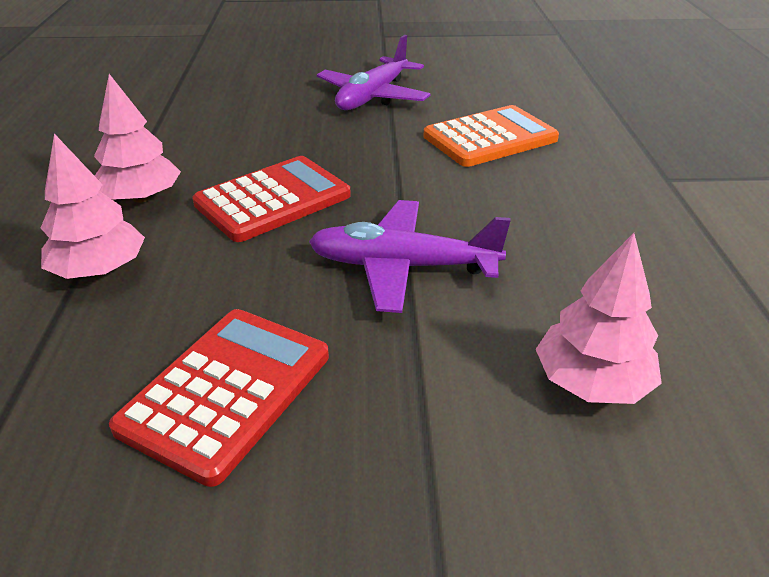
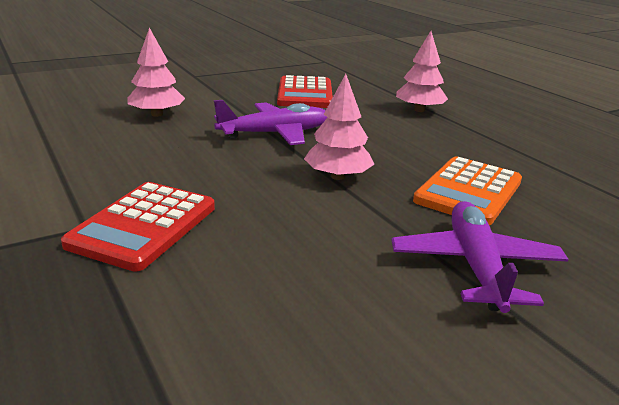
camera: 150 degrees right, 10 degrees down
pink tree [94,74,181,203] -> pink tree moved to [304,74,375,180]
red calculator [192,156,351,242] -> red calculator moved to [61,182,215,272]
orange calculator [424,105,559,167] -> orange calculator moved to [413,156,522,225]

